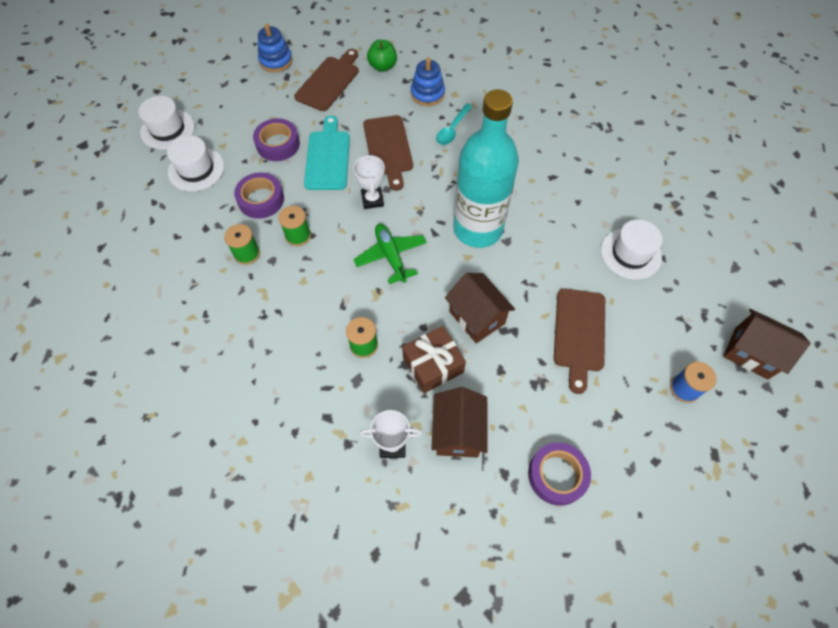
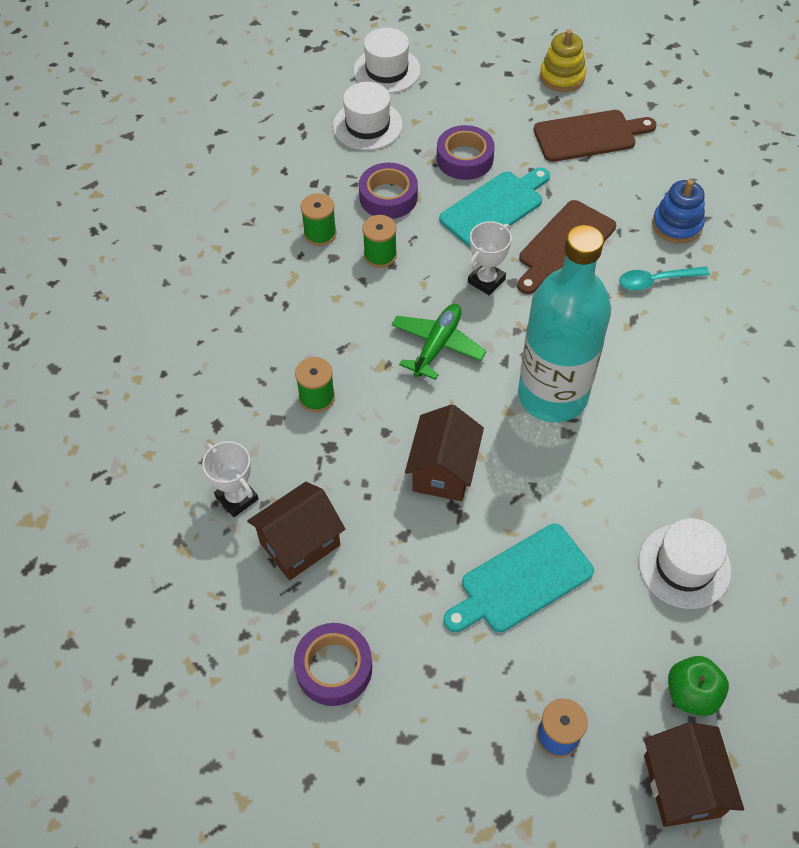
camera: 50 degrees right, 5 degrees down
blue stacking toy [258,24,293,72] -> yellow stacking toy [540,29,586,92]
green apple [367,40,397,72] -> green apple moved to [668,656,729,716]
brown gift [402,326,466,393] -> none
brown cutting board [554,288,605,394] -> turquoise cutting board [444,523,594,632]

